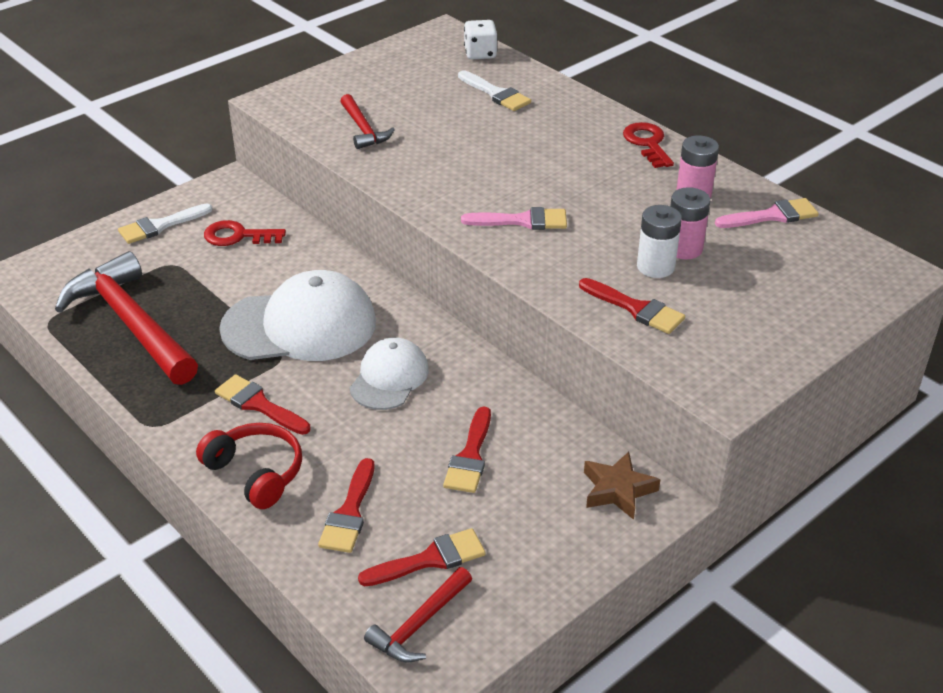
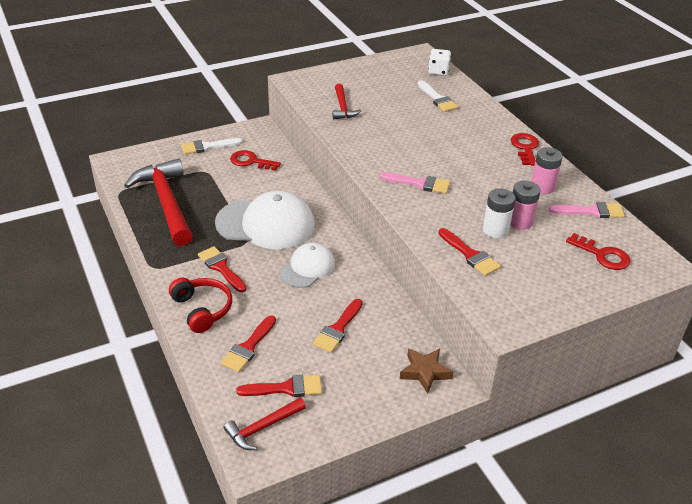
camera: 15 degrees right, 0 degrees up
none -> red key [566,233,631,270]

